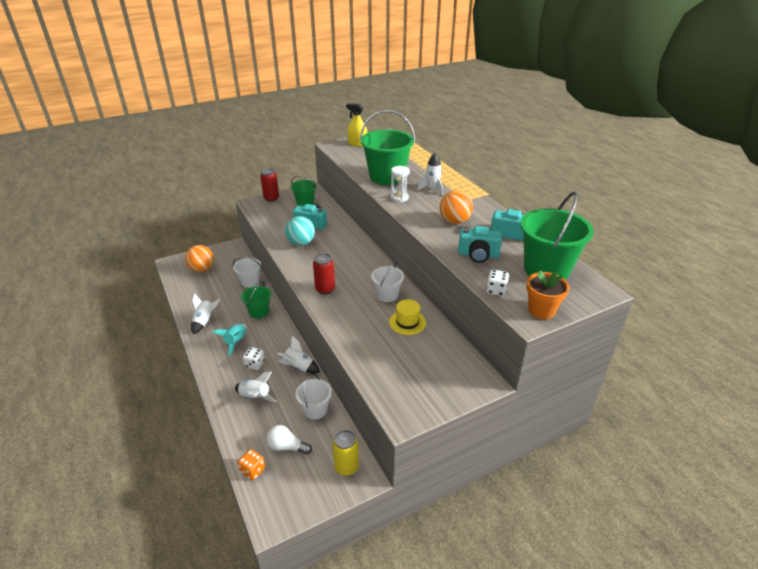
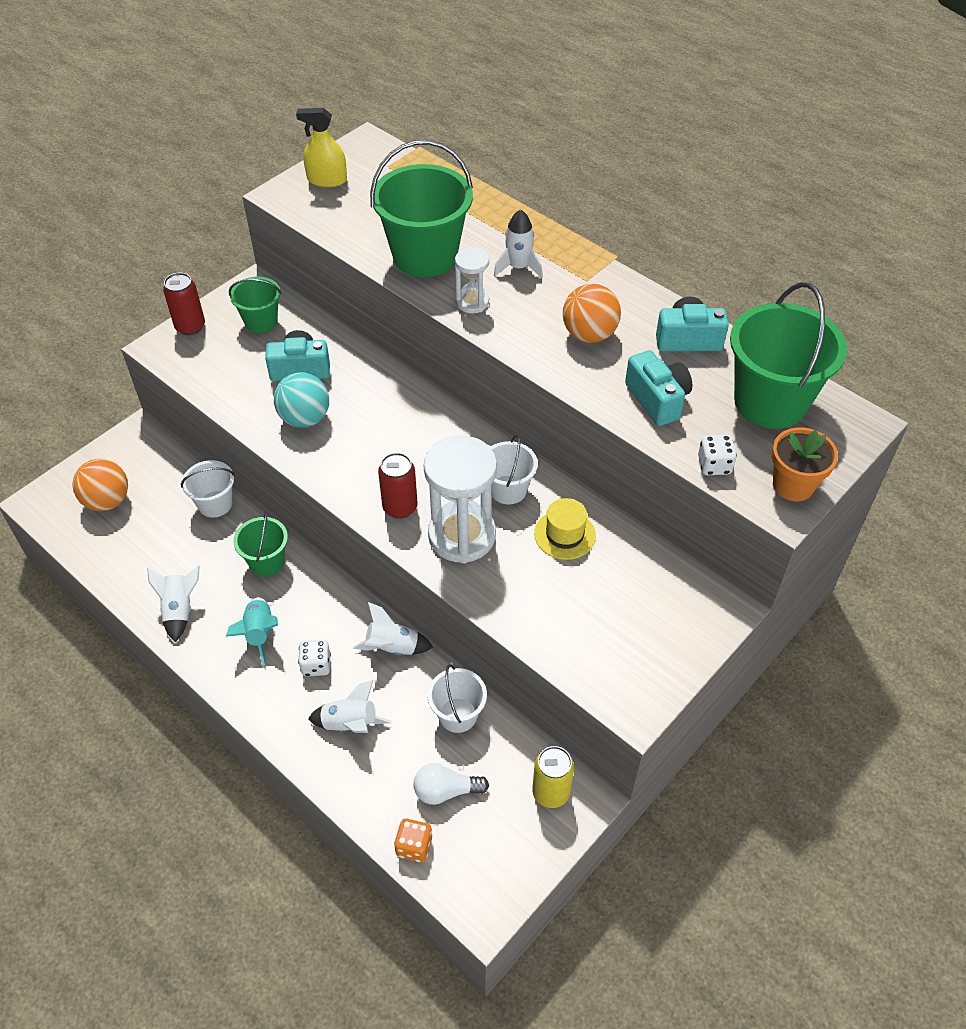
camera: 20 degrees left, 15 degrees up
turquoise camera [458,226,502,263] -> turquoise camera turned 105 degrees counterclockwise [625,350,693,426]
none -> white hourglass [424,435,497,564]

